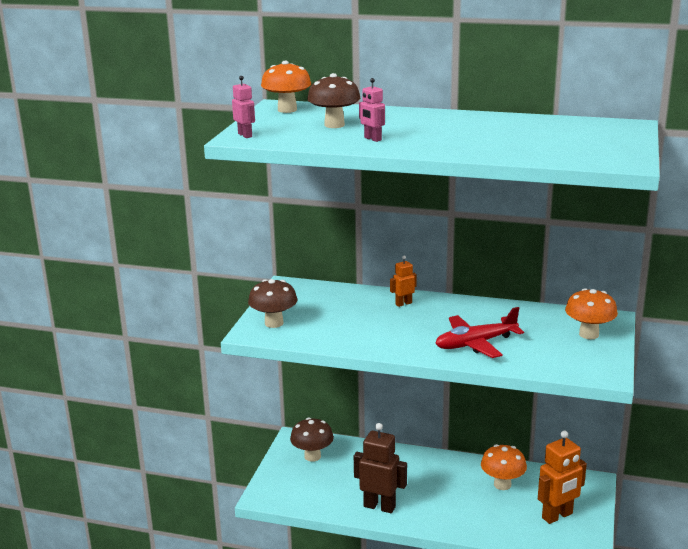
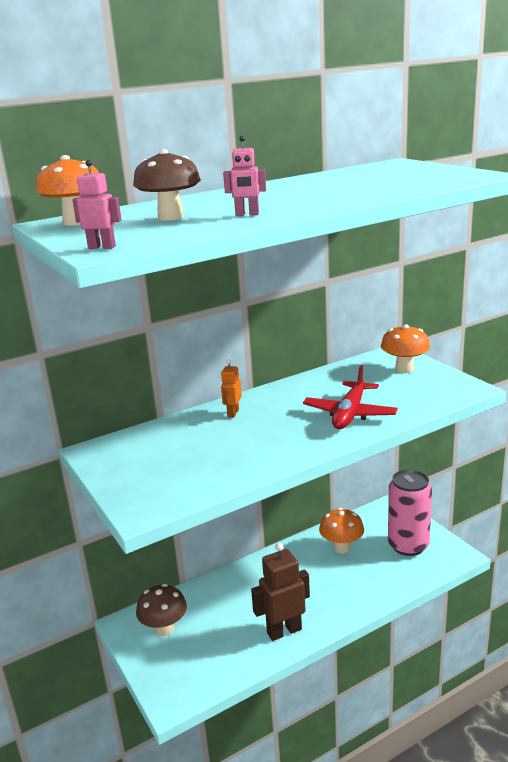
camera: 45 degrees left, 0 degrees up
brown mushroom [248,279,297,328] -> none
orange robot [538,431,587,524] -> pink can [388,469,432,556]

